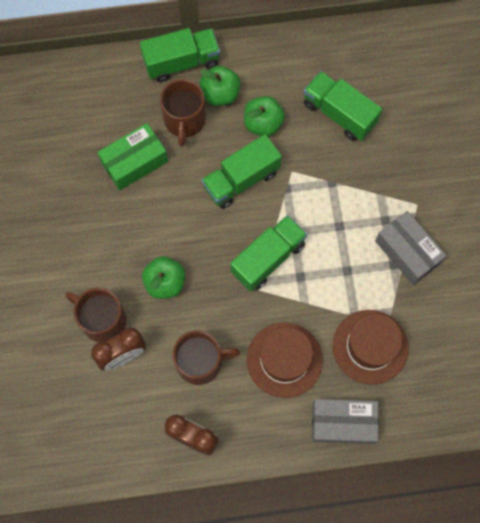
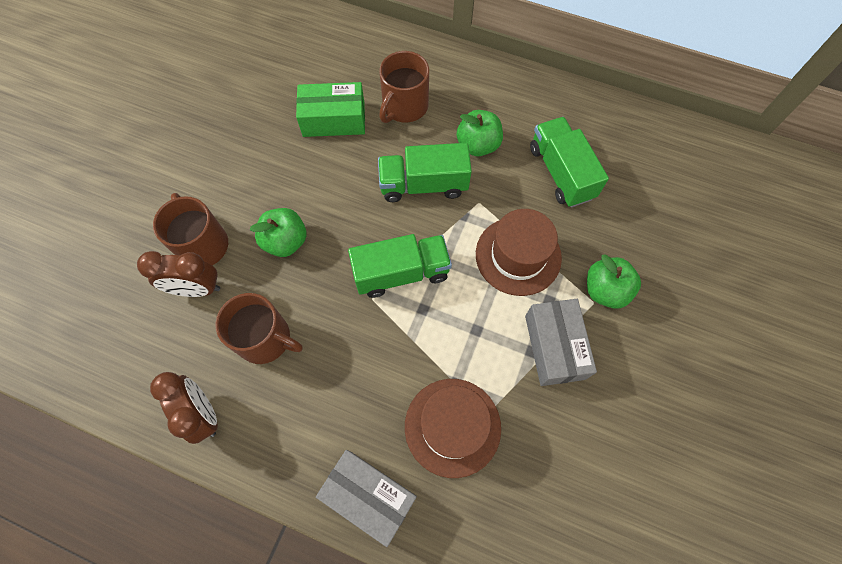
camera: 30 degrees right, 5 degrees down
green truck [140,28,220,82] -> none
green apple [200,66,240,106] -> green apple moved to [587,254,641,309]
brown hat [247,322,323,398] -> brown hat moved to [476,209,562,296]

